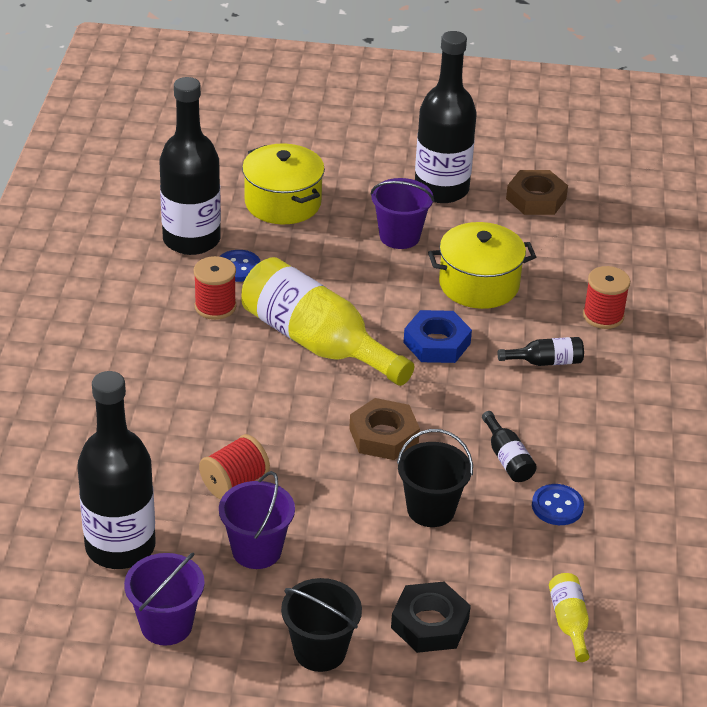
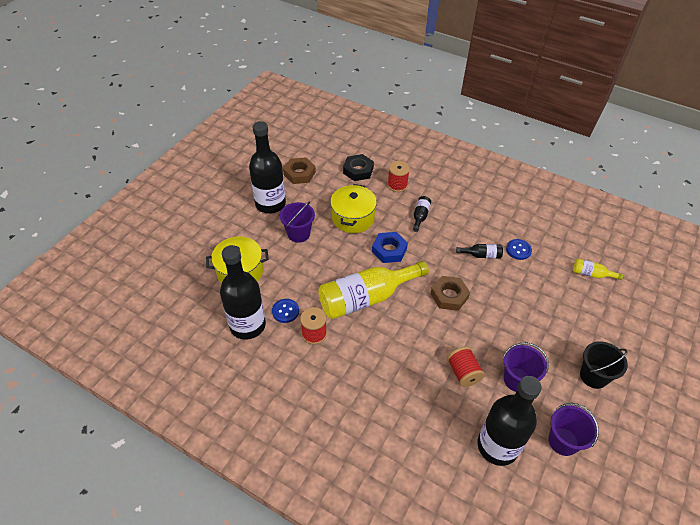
camera: 65 degrees left, 10 degrees up
black nut [391,582,471,653] -> black nut moved to [343,154,374,181]
black bucket [397,429,473,527] -> none

